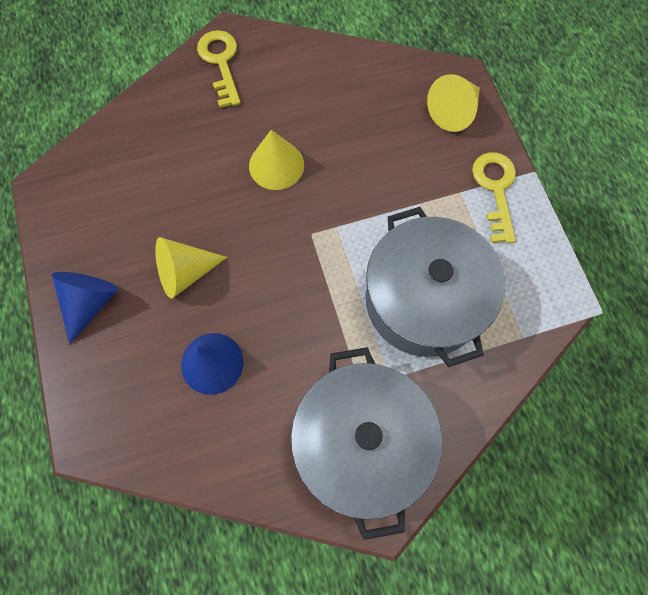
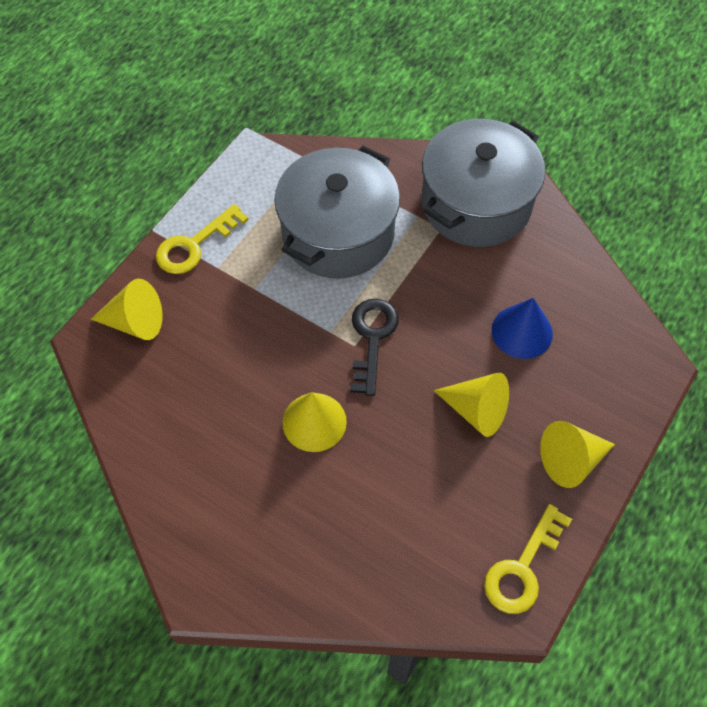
camera: 130 degrees left, 10 degrees down
blue cone [52,272,118,344] -> yellow cone [540,421,615,488]
yellow key [197,30,241,108] -> yellow key moved to [484,504,572,614]
none -> black key [350,298,399,396]

